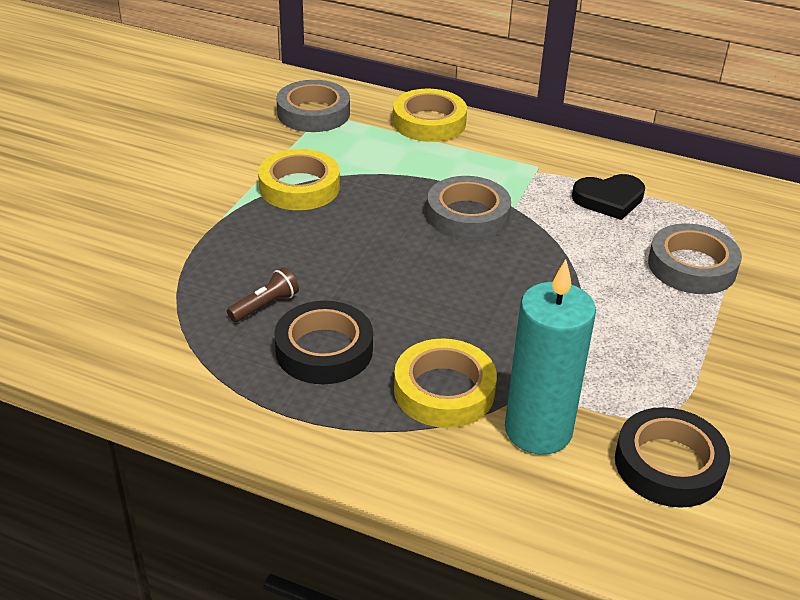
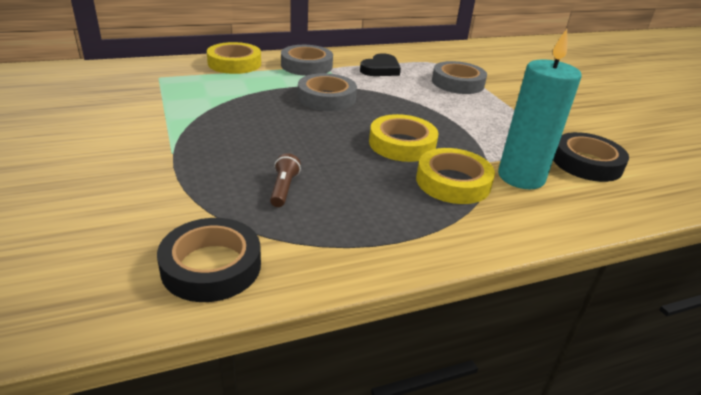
camera: 45 degrees left, 5 degrees down
yellow tape [258,149,340,210] -> yellow tape moved to [369,114,438,162]
black tape [274,301,373,384] -> black tape moved to [157,218,261,302]
grey tape [276,80,350,132] -> grey tape moved to [281,45,333,76]

